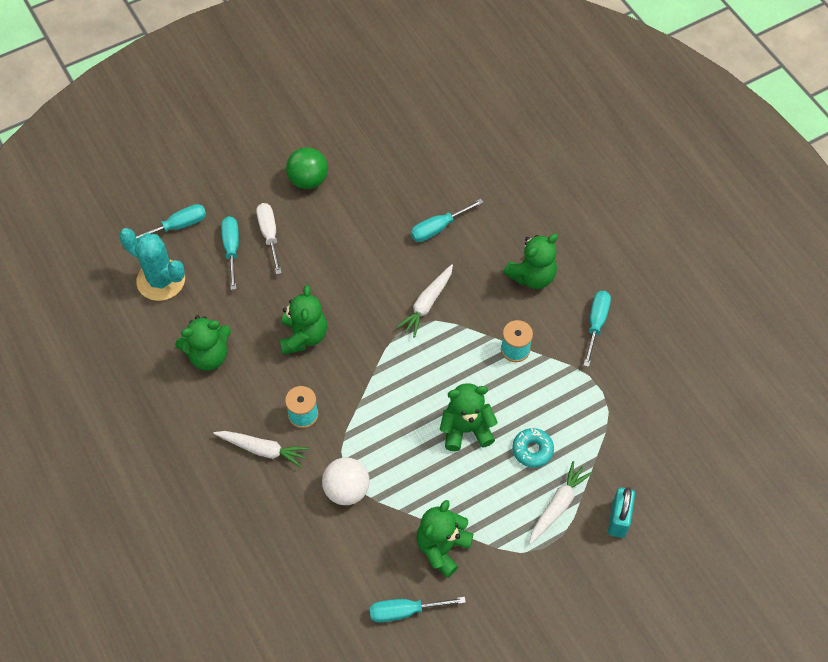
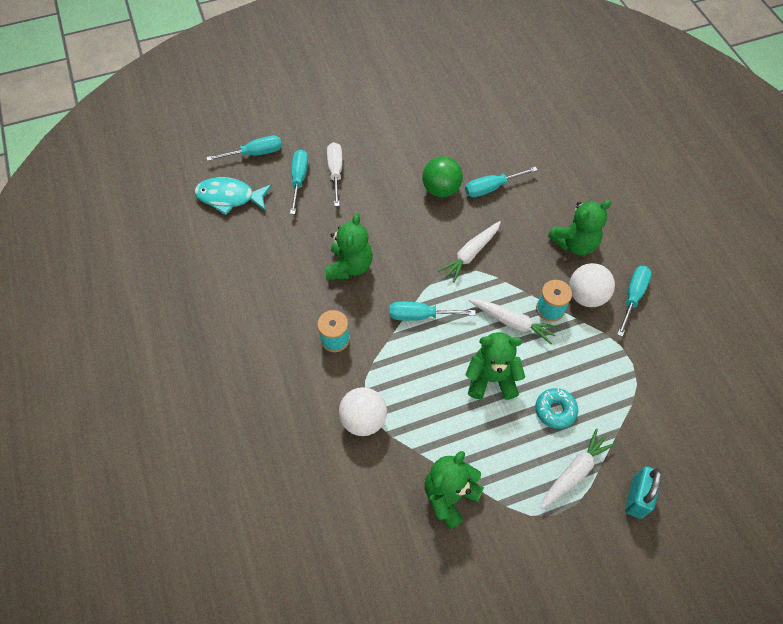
camera: 10 degrees right, 0 degrees up
turquoise cactus [119,228,185,301] -> turquoise fish [195,177,272,215]
green teddy bear [175,316,231,371] -> none
white carrot [213,431,309,468] -> white carrot moved to [468,299,559,344]
green ball [286,147,328,189] -> green ball moved to [422,156,463,197]
turquoise screwdriver [369,597,466,622] -> turquoise screwdriver moved to [390,301,476,321]
none -> white ball [569,263,615,307]

